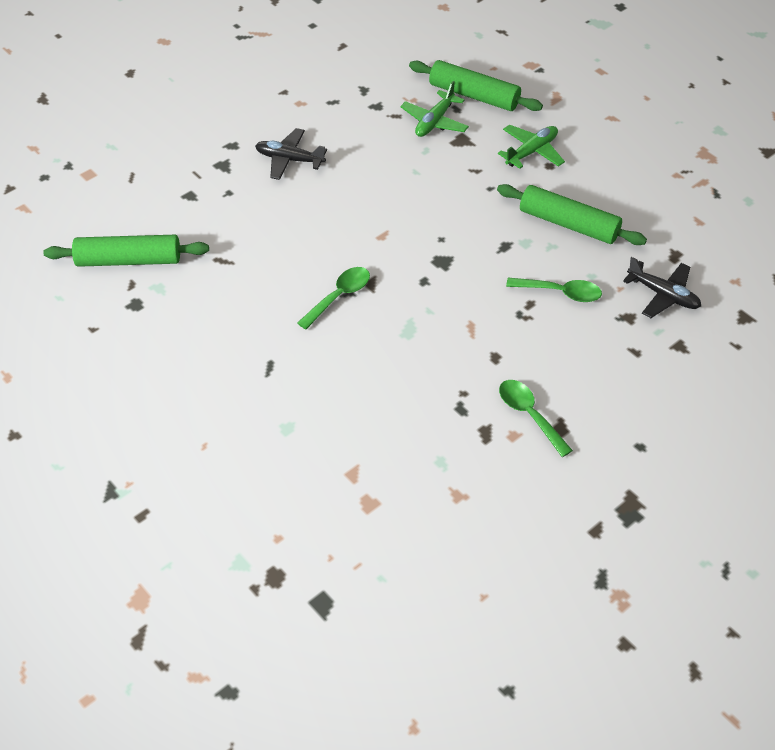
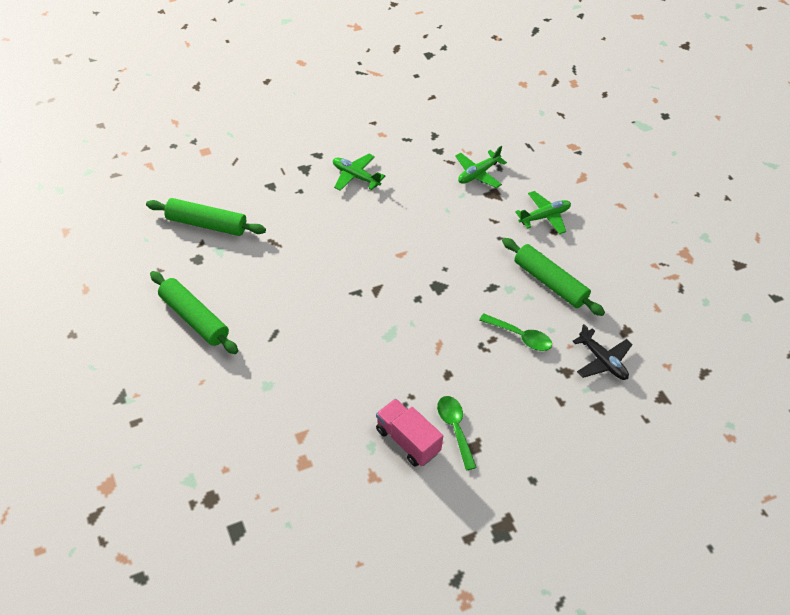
camera: 15 degrees right, 0 degrees up
black plane [255,128,327,180] -> green plane [333,154,385,191]
green spoon [297,267,370,330] -> none
green rolling pin [409,60,543,111] -> green rolling pin moved to [150,271,238,354]
none -> pink truck [376,398,443,467]

